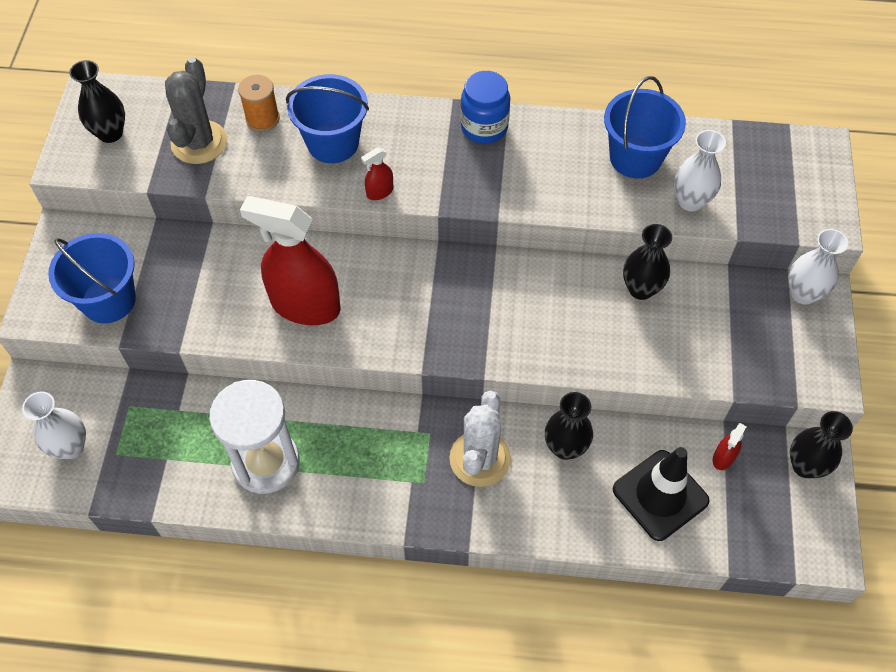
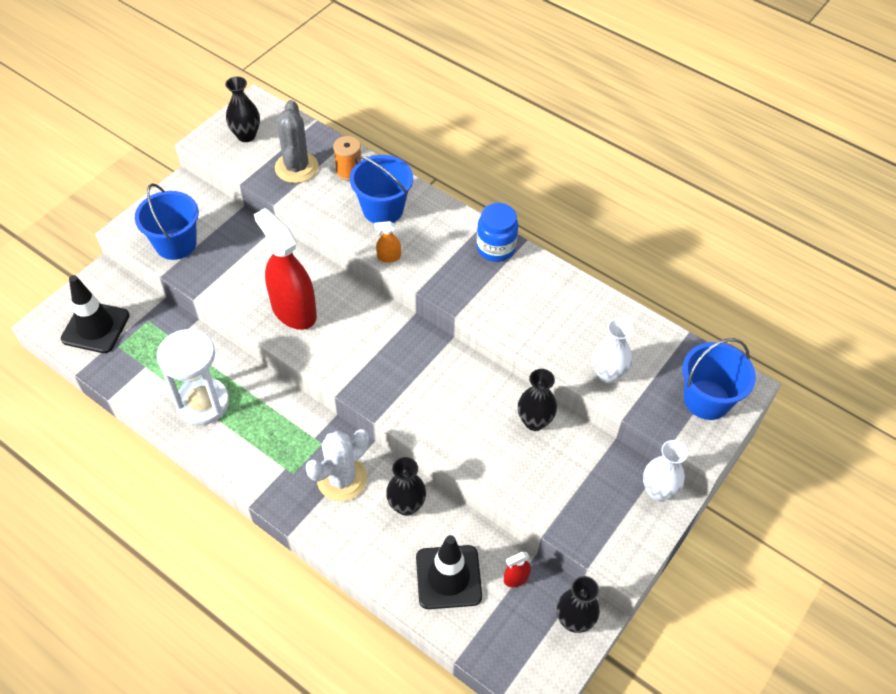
camera: 30 degrees right, 5 degrees down
white vase [22,392,86,459] -> black traffic cone [61,275,130,353]
grey cactus [165,57,227,164] -> grey cactus turned 45 degrees counterclockwise [275,100,319,183]
red spray bottle [361,147,393,200] -> orange spray bottle [375,221,401,263]
blue bucket [604,76,686,179] -> blue bucket moved to [682,338,756,420]

